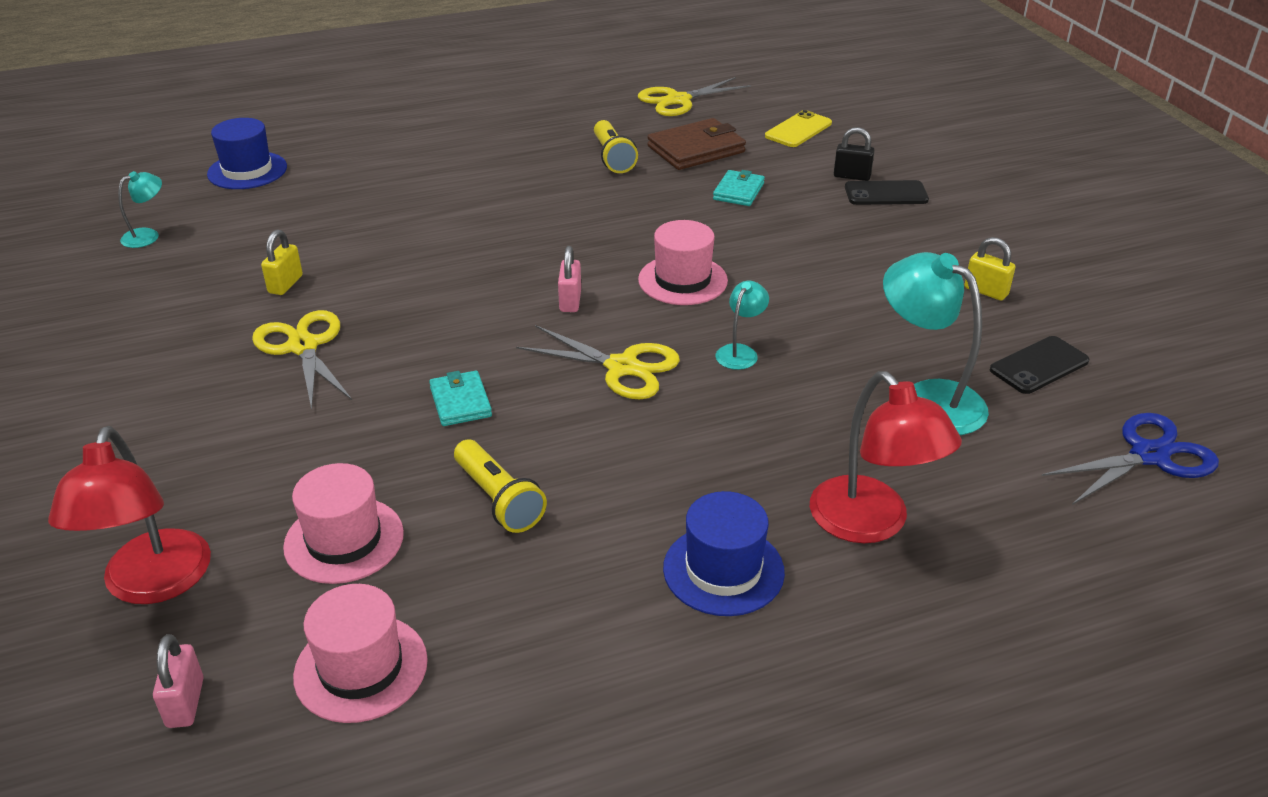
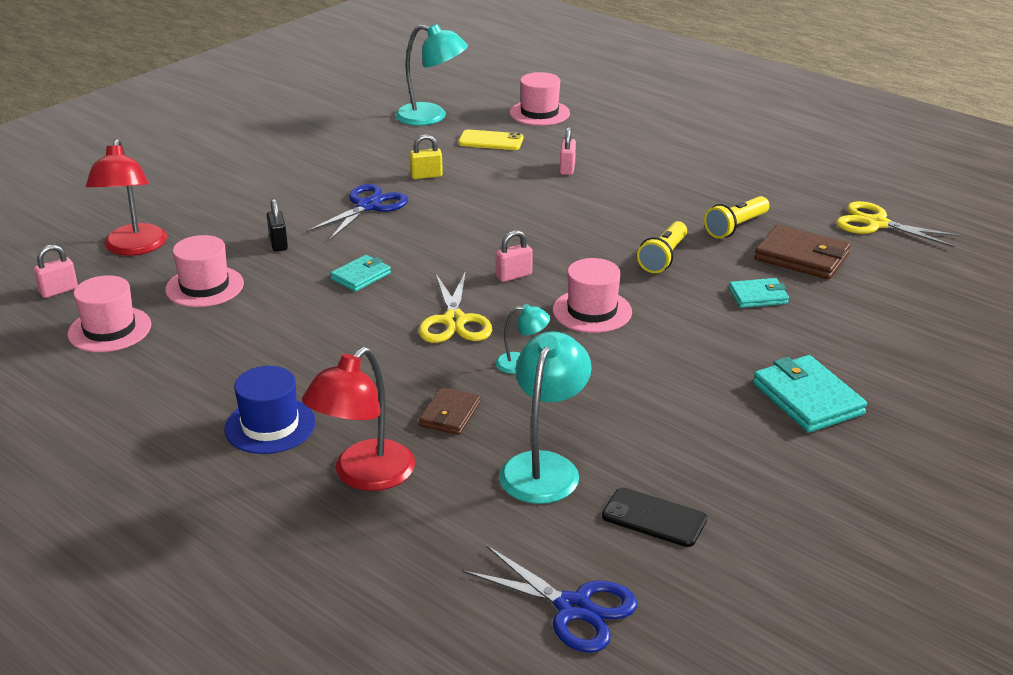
camera: 60 degrees right, 5 degrees down
red lamp [48,426,211,604] -> red lamp turned 60 degrees counterclockwise [86,139,167,256]
turquoise lamp [118,171,162,248] -> turquoise lamp [395,23,468,126], size x1.95
blue hat [207,118,287,189] -> pink hat [510,72,570,126]
yellow scissors [252,310,352,409] -> blue scissors [307,184,408,241]
yellow flashlight [454,440,547,533] -> yellow flashlight moved to [637,221,687,273]
yellow phone [765,110,832,147] -> yellow phone moved to [458,129,523,150]
black padlock [834,127,875,181] -> black padlock moved to [267,199,288,252]
black phone [845,180,929,205] -> none
yellow padlock [964,237,1016,300] -> none
none -> brown wallet [419,387,480,435]
none -> pink padlock [560,127,576,175]
none -> turquoise wallet [753,355,867,433]

